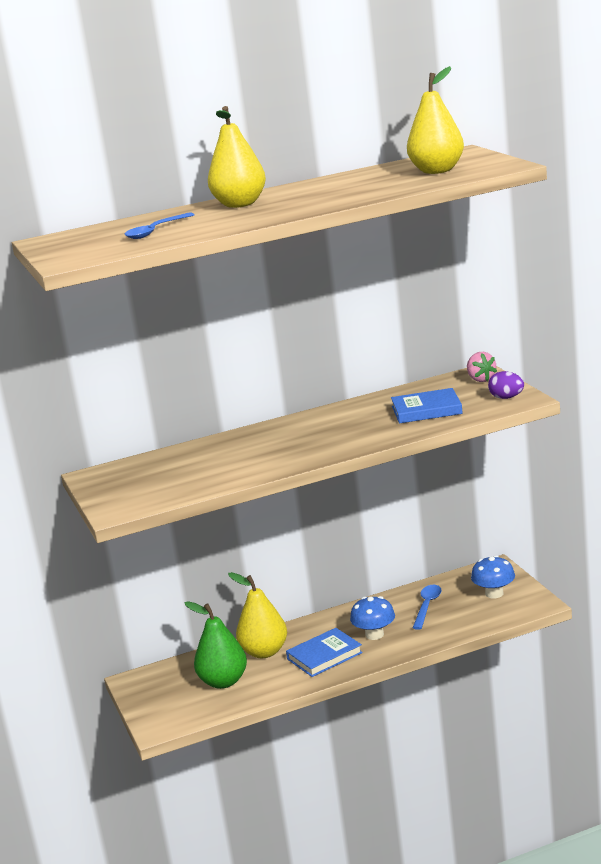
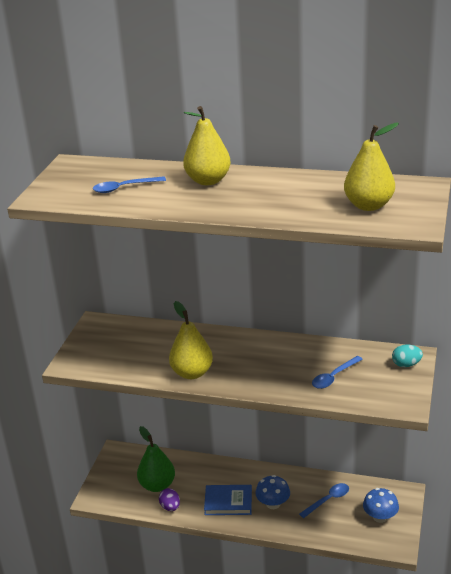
camera: 35 degrees right, 10 degrees up
yellow pear [228,572,287,658] -> yellow pear moved to [169,301,213,379]
blue book [391,388,463,423] -> blue spoon [312,356,363,389]
pink strawberry [467,352,497,382] -> turquoise egg [392,344,423,367]
purple egg [488,371,524,399] -> purple egg moved to [159,488,180,511]

